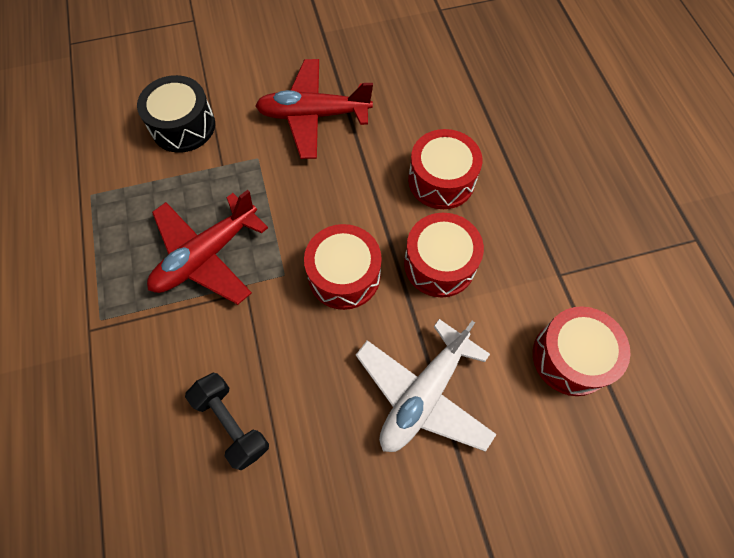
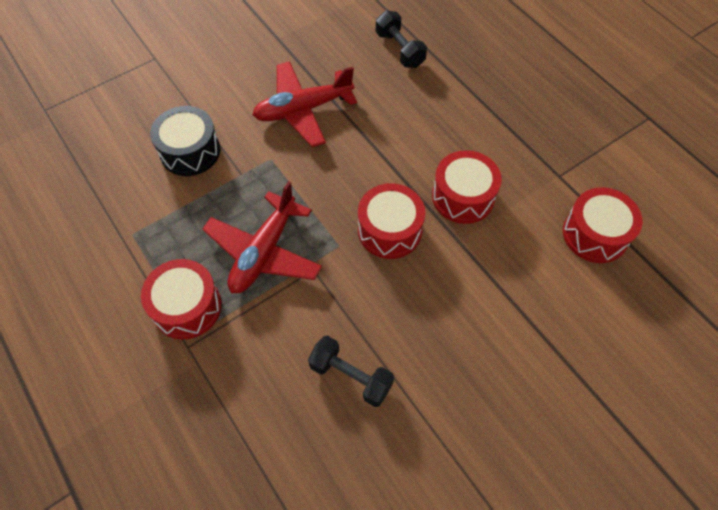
camera: 20 degrees left, 5 degrees down
white plane [356,319,497,452] -> none
red drum [408,129,482,209] -> red drum moved to [141,259,222,340]
none -> black dumbbell [376,10,427,68]

